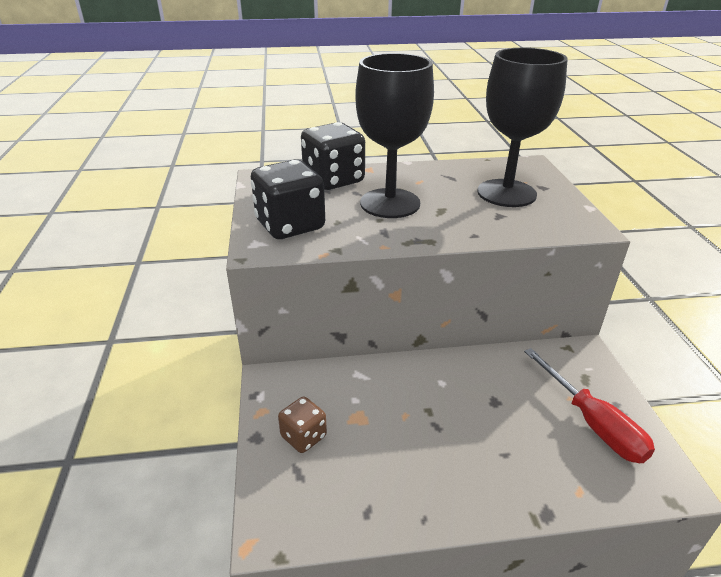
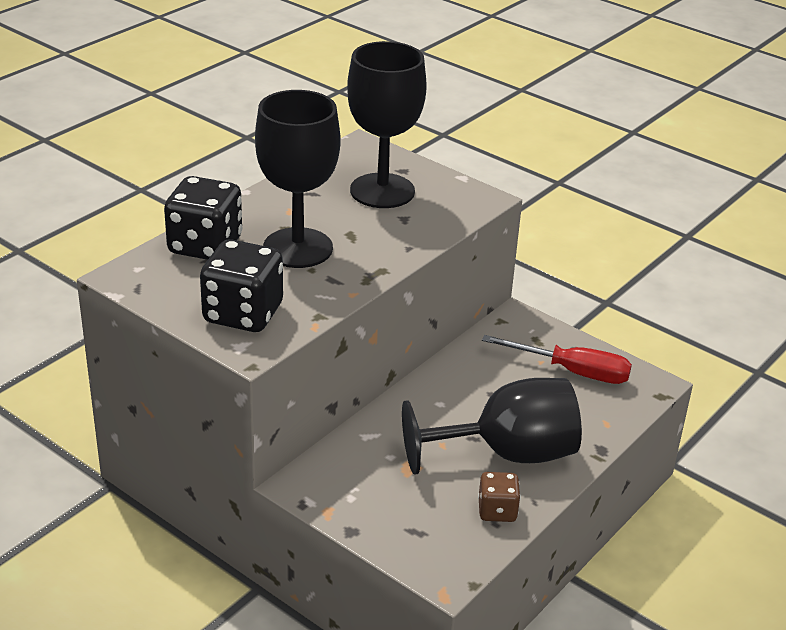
camera: 45 degrees left, 0 degrees up
brown dice [278,397,327,453] -> brown dice moved to [478,472,521,522]
none -> black goblet [402,378,582,475]

